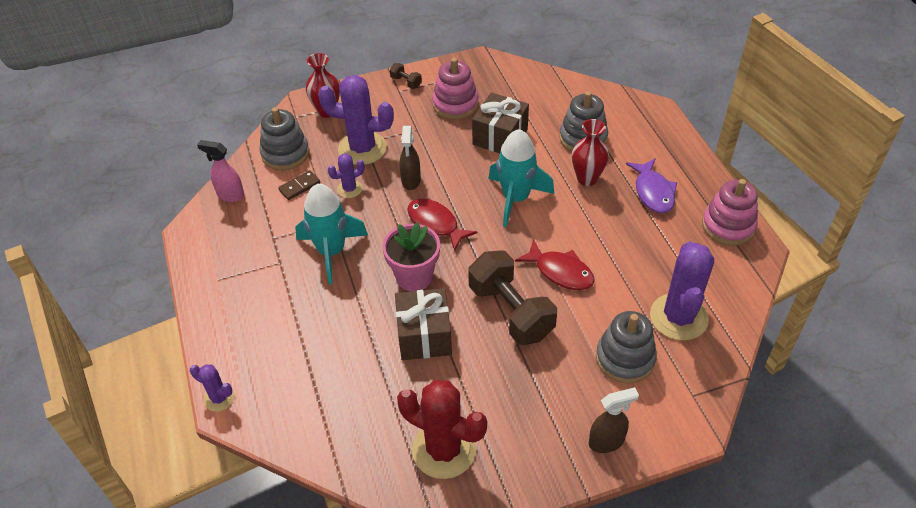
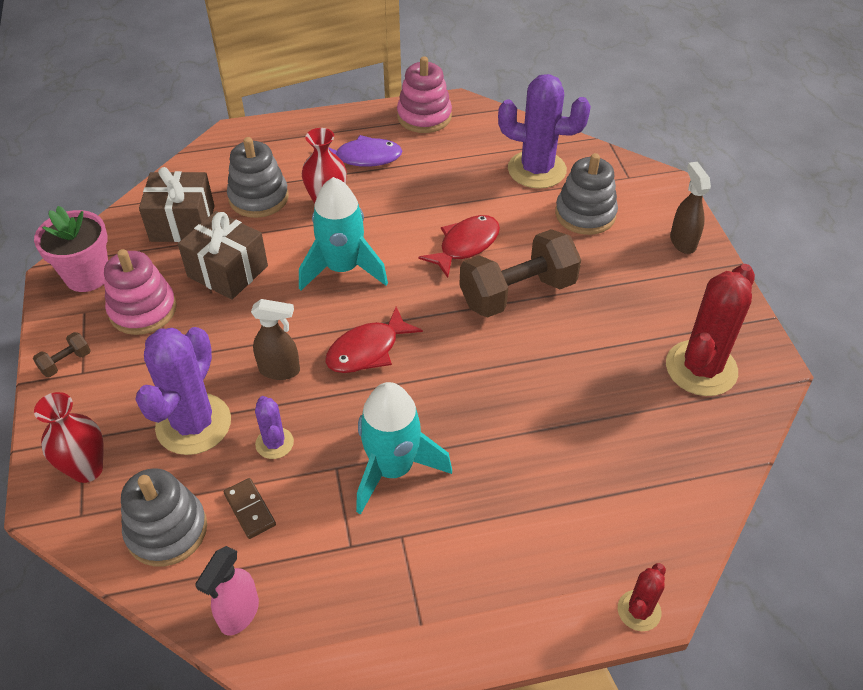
camera: 85 degrees left, 0 degrees up
purple cactus [190,364,235,412] -> red cactus [618,563,666,631]
pink flower pot [382,222,440,292] -> pink flower pot moved to [34,206,108,292]
brown gift [395,288,452,360] -> brown gift moved to [139,167,215,242]

